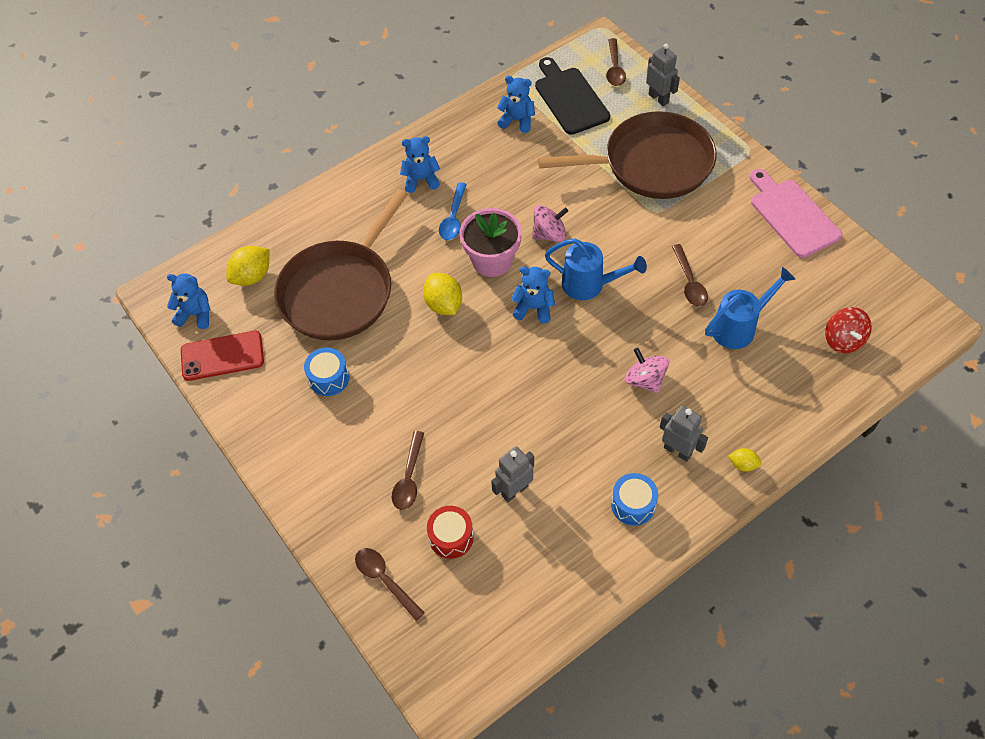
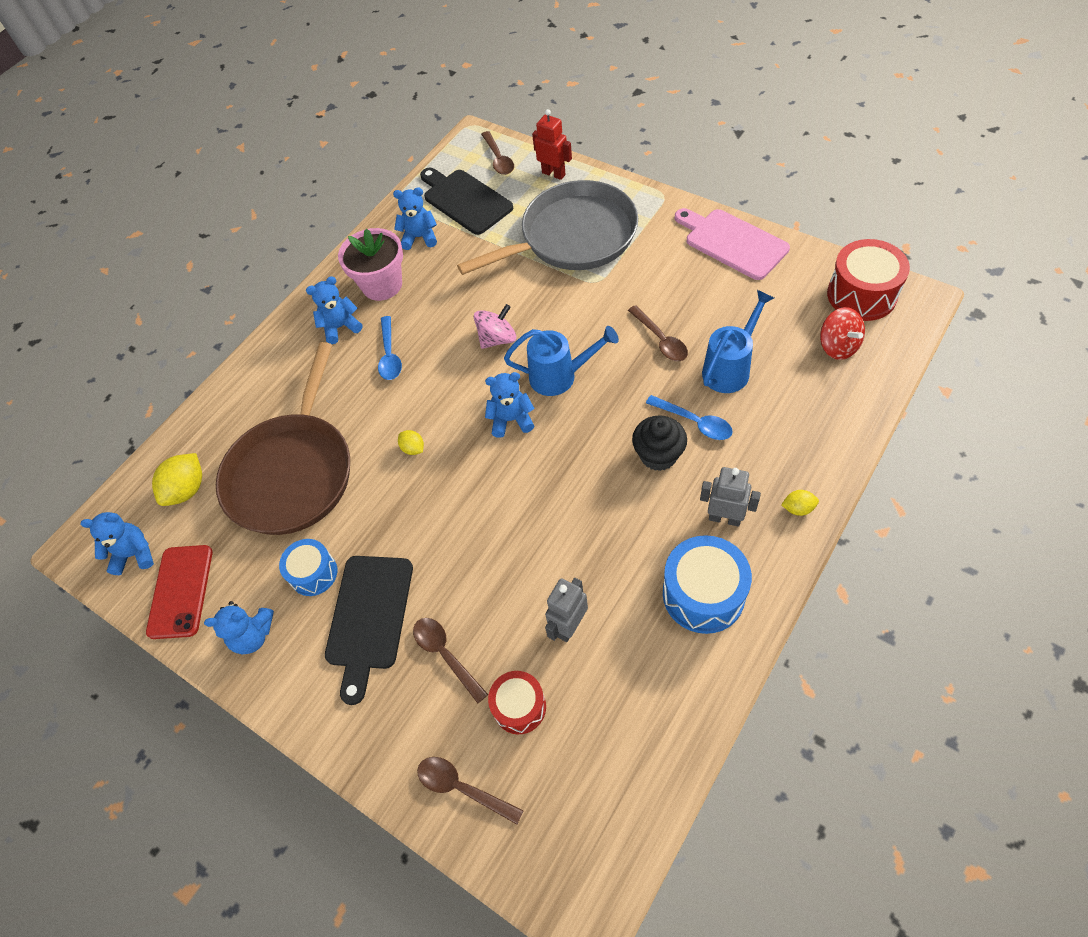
camera: 15 degrees left, 0 degrees up
red phone [181,331,264,381] -> red phone turned 60 degrees counterclockwise [146,545,213,639]
brown spoon [392,431,424,510] -> brown spoon turned 150 degrees clockwise [413,618,488,703]
yellow lemon [423,273,462,315] -> yellow lemon [398,430,424,455], size x0.55
pink flower pot [460,208,522,277] -> pink flower pot moved to [338,228,403,301]
brown pan [538,111,716,199] -> grey pan [457,180,638,275]
blue drum [611,473,658,526] -> blue drum [663,535,752,634], size x1.60
pink spinning top [624,348,669,393] -> black cupcake [632,415,687,471]
grey robot [646,44,680,106] -> red robot [532,109,572,180]
none -> blue teddy bear [204,601,274,654]
none -> black cutting board [325,556,413,705]
none -> blue spoon [646,395,733,440]
none -> red drum [827,239,910,321]

